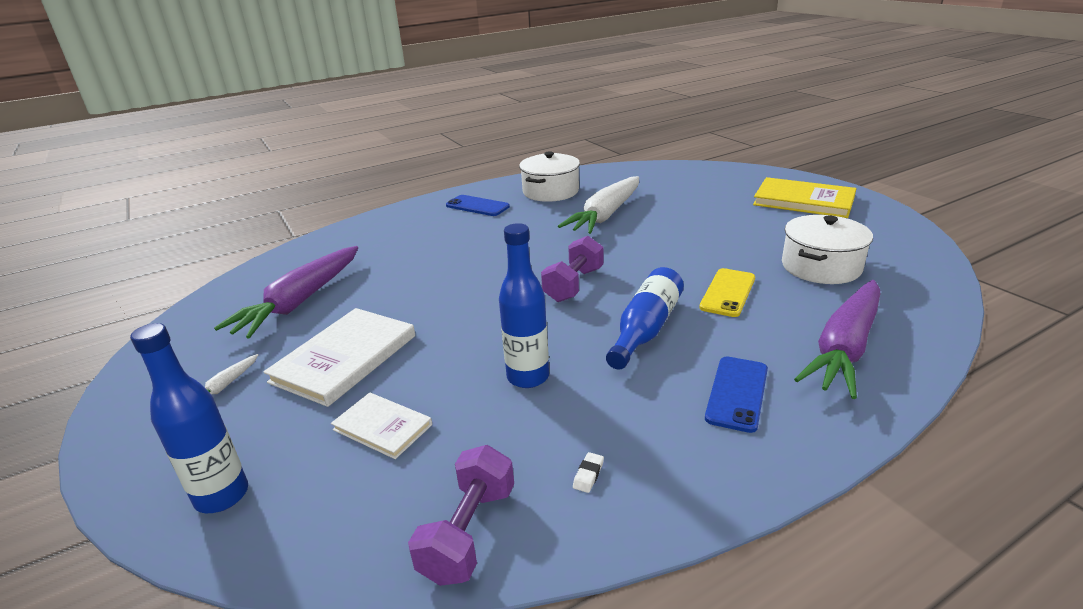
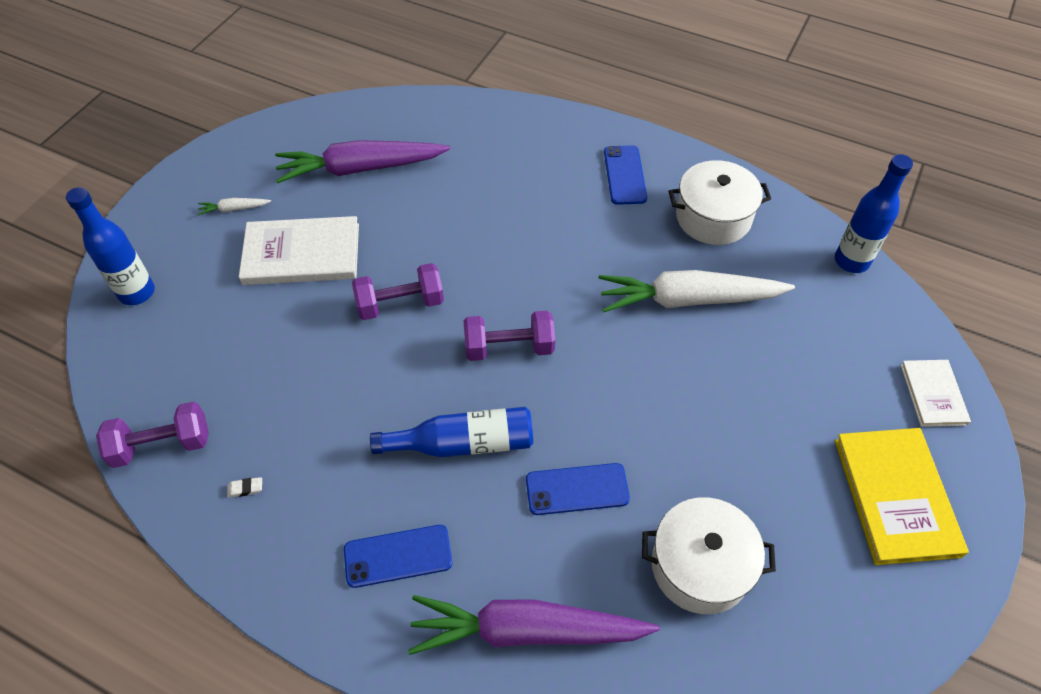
camera: 55 degrees right, 25 degrees up
white book [331,392,432,459] -> white book moved to [901,360,971,427]
blue bottle [499,223,549,388] -> blue bottle moved to [835,154,913,273]
yellow phone [699,268,755,317] -> blue phone [526,463,630,515]
none -> purple dumbbell [352,263,444,320]

